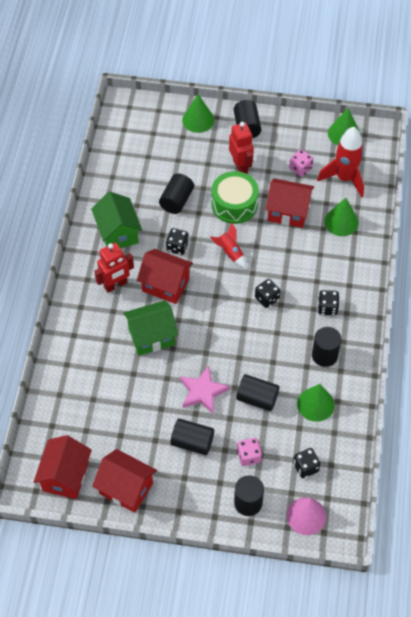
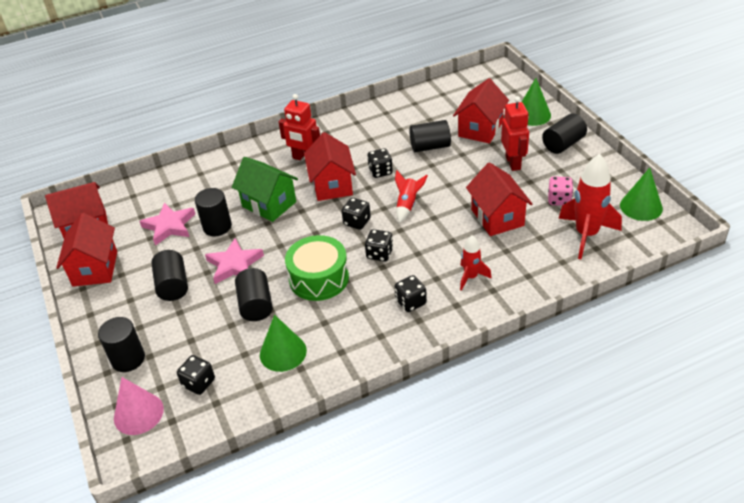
camera: 60 degrees right, 15 degrees down
green house [91,192,142,248] -> none
green drum [211,171,259,224] -> green drum moved to [285,235,349,301]
red robot [229,122,254,174] -> red robot turned 45 degrees counterclockwise [501,96,529,171]
pink dice [237,438,262,466] -> none
black cylinder [312,327,342,367] -> black cylinder moved to [195,188,232,236]
green cone [324,198,358,236] -> none
none -> pink star [139,202,195,245]
none -> black dice [342,198,371,230]
none -> red house [453,78,509,144]
none -> red rocket [460,235,492,291]

